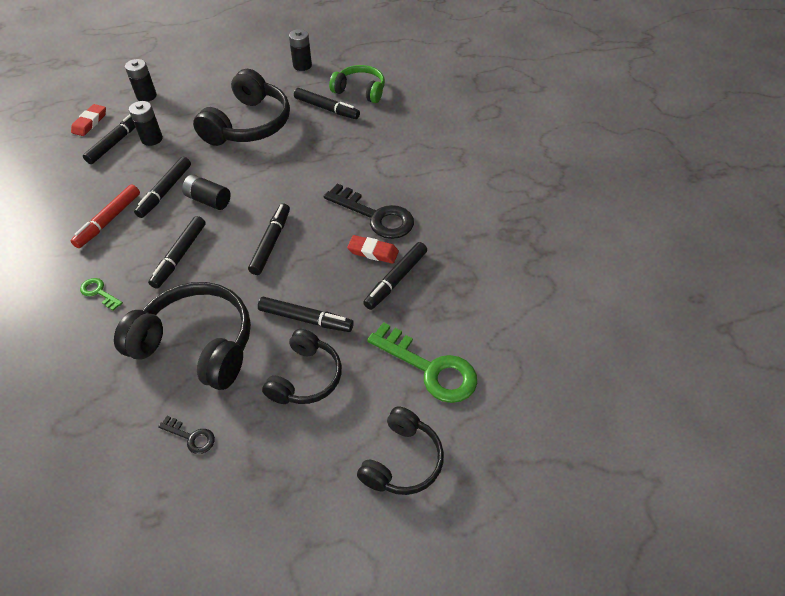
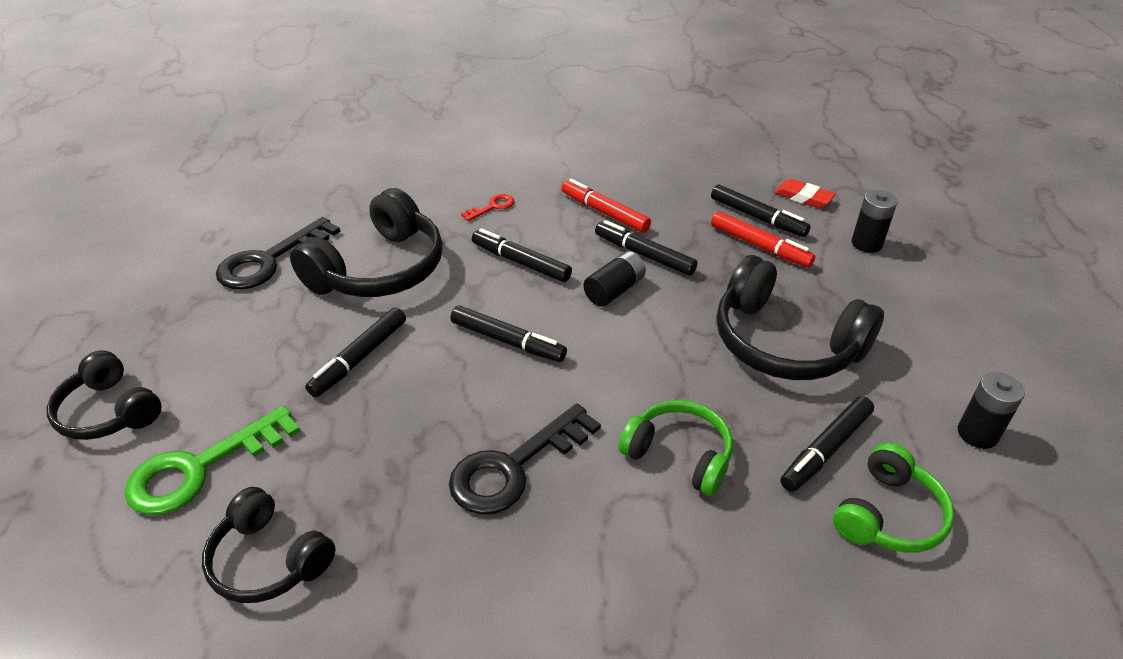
camera: 105 degrees right, 10 degrees down
green key [80,278,123,311] -> red key [461,194,514,221]
black battery [129,101,163,146] -> red marker [711,211,816,268]
black key [158,416,215,454] -> black key [216,217,340,289], size x2.10
black headphones [262,329,342,404] -> black headphones moved to [202,487,336,603]
red eraser [347,235,399,264] -> none
black marker [363,242,427,310] -> none
none -> green headphones [618,400,733,496]

